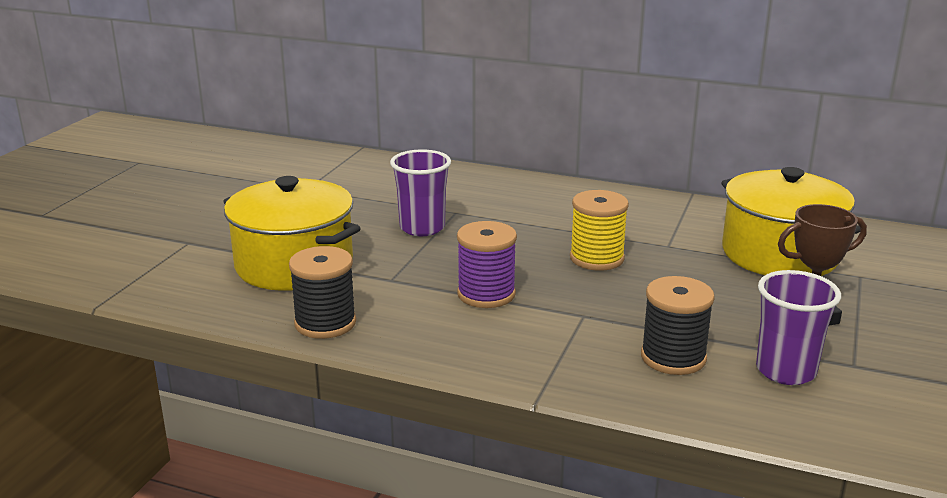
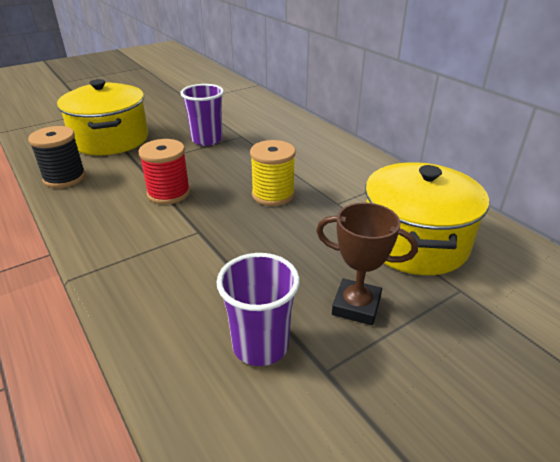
camera: 35 degrees right, 10 degrees up
purple spool [457,221,517,308] -> red spool [139,139,190,204]
black spool [641,276,715,375] -> none

